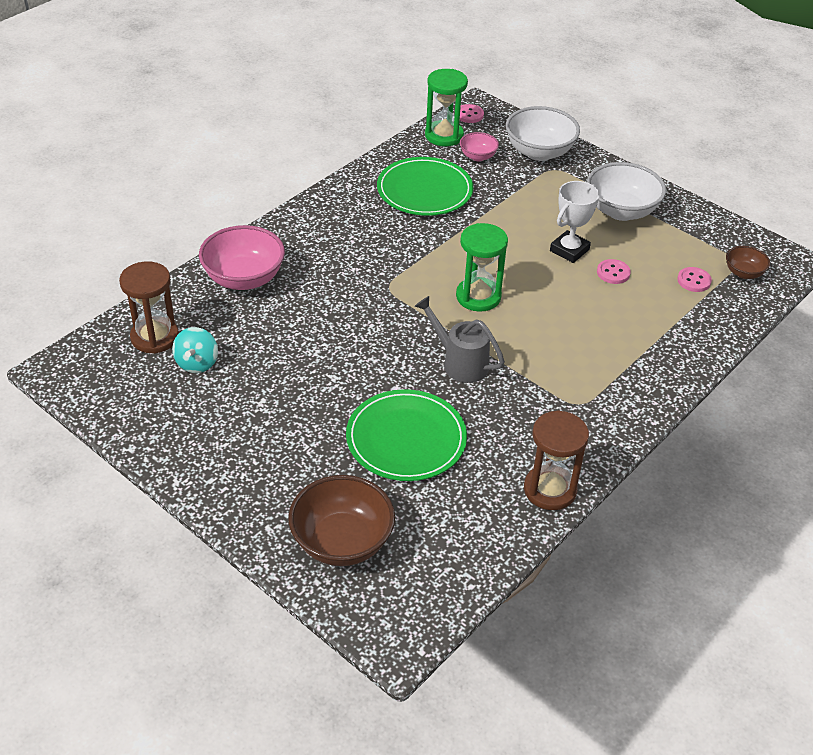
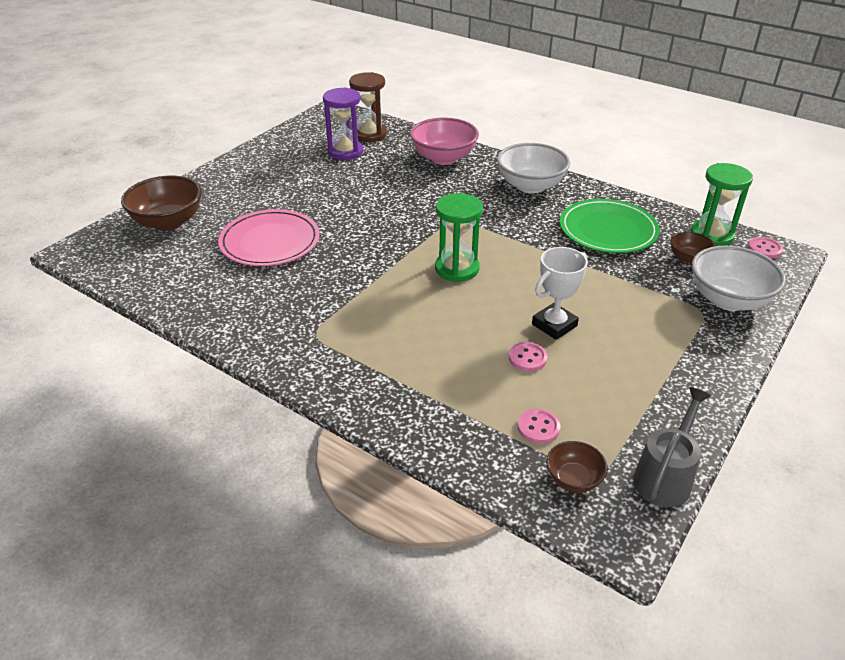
camera: 85 degrees right, 5 degrees down
turquoise spinning top [172,327,218,373] -> purple hourglass [323,87,363,160]
green plate [346,389,467,481] -> pink plate [218,209,320,266]
grey watering can [415,296,505,383] -> grey watering can moved to [633,387,711,507]
pink bowl [460,132,499,161] -> brown bowl [670,232,715,264]
brown hourglass [524,410,589,510] -> none
white trophy [550,181,599,263] -> white trophy turned 75 degrees counterclockwise [532,247,588,340]
white bowl [587,162,666,221] -> white bowl moved to [497,143,570,193]

